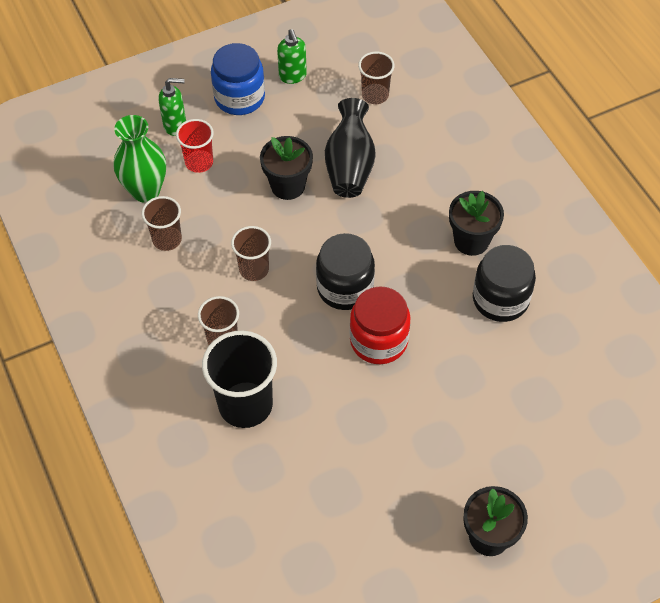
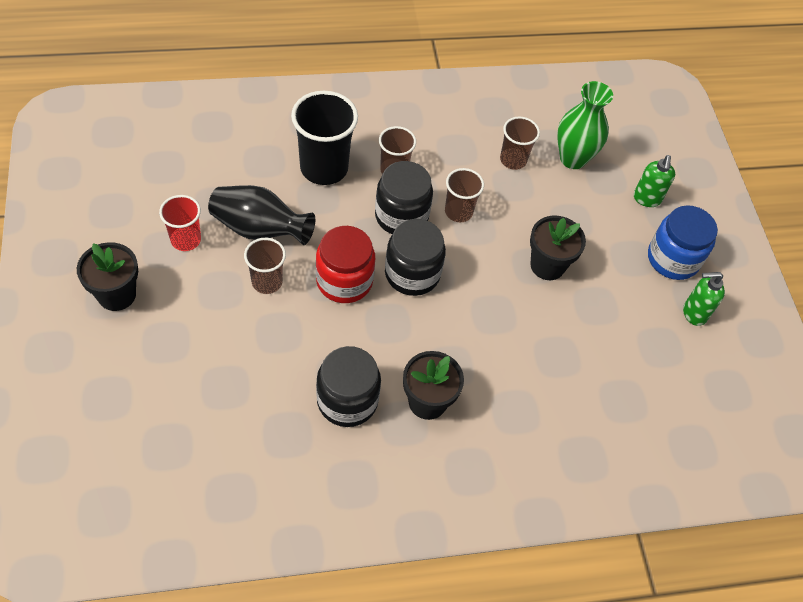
camera: 100 degrees right, 0 degrees up
red cup [176,119,214,173] -> red cup moved to [159,195,201,251]
black vase [325,98,376,198] -> black vase moved to [208,185,315,245]
brown cup [358,52,395,104] -> brown cup moved to [244,238,286,294]
none -> black jar [375,161,433,234]

